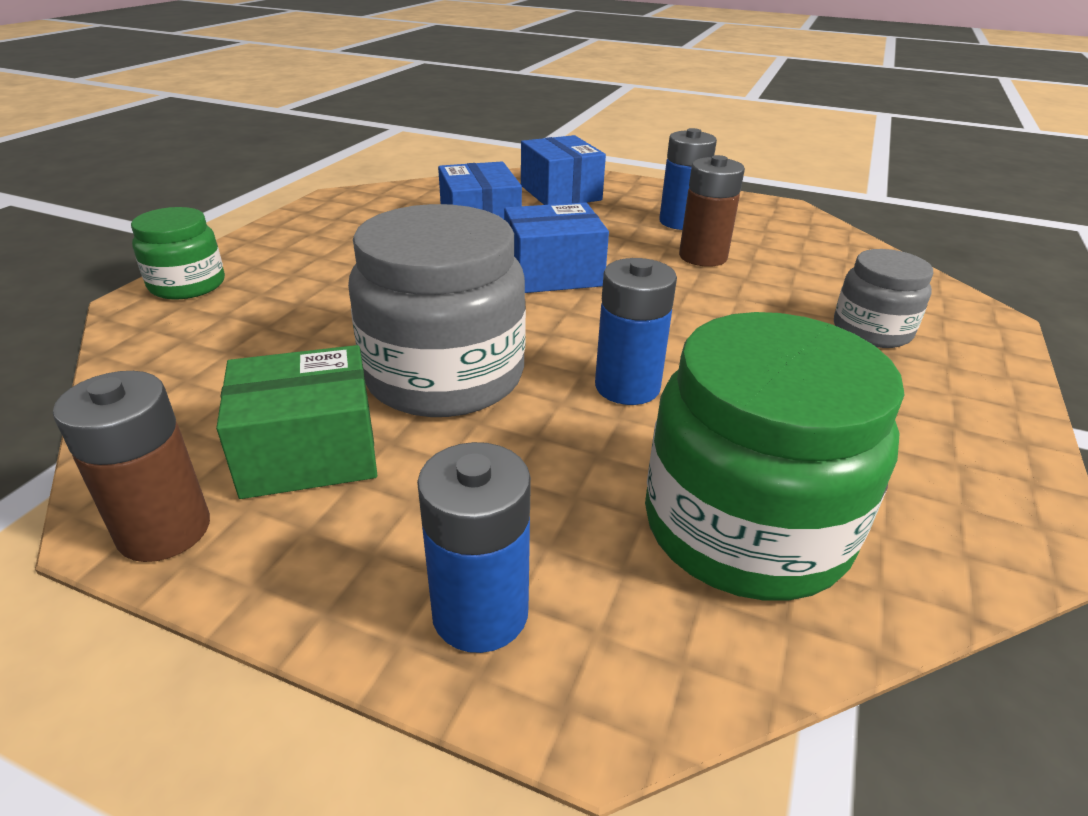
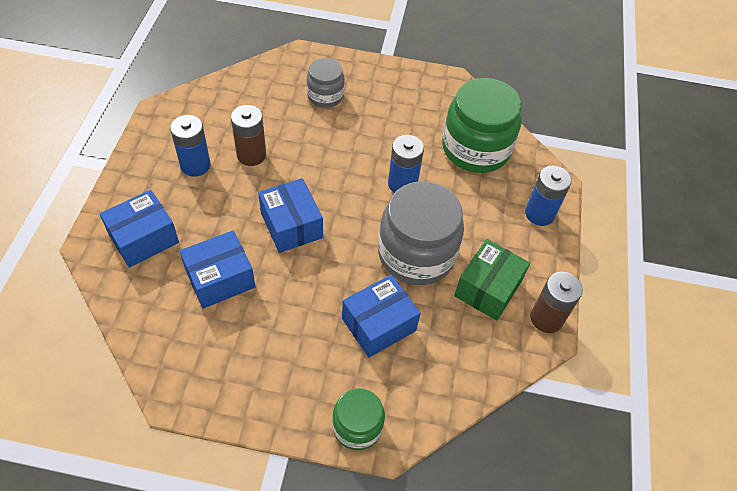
camera: 105 degrees left, 20 degrees up
green box [216,345,377,499] -> green box turned 60 degrees clockwise [454,239,530,321]
none -> blue box [342,275,421,358]

